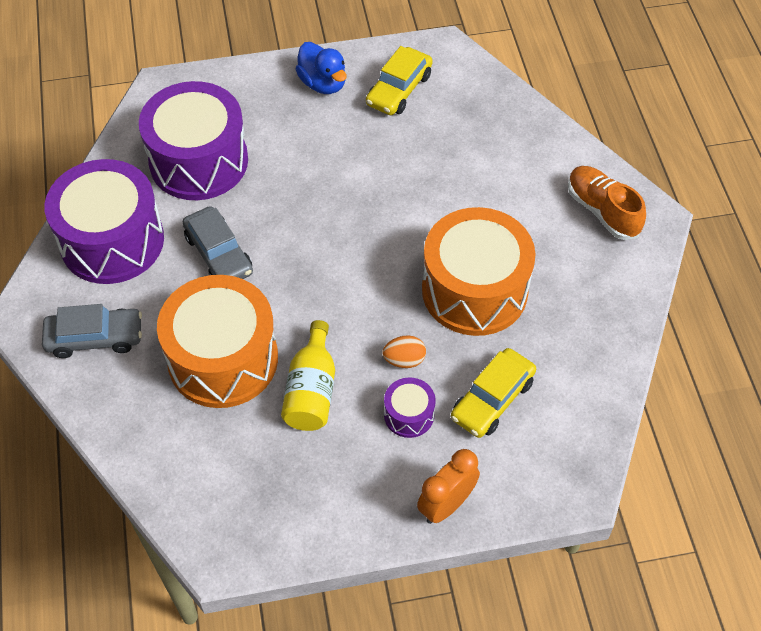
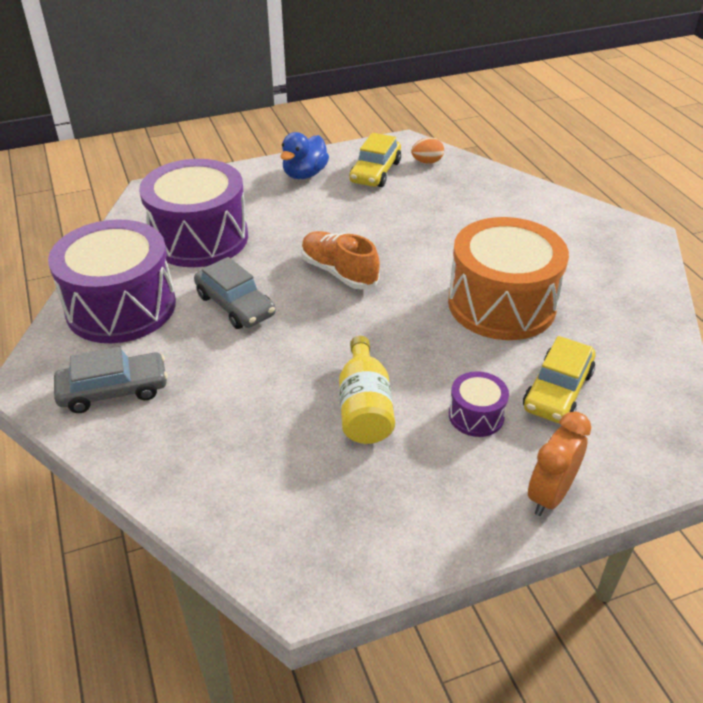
camera: 10 degrees left, 15 degrees down
orange drum [157,275,278,408] -> none
blue duck [296,42,347,94] -> blue duck turned 75 degrees clockwise [280,132,329,179]
orange egg [382,335,426,368] -> orange egg moved to [411,137,444,164]
orange shoe [568,166,646,240] -> orange shoe moved to [301,231,380,289]

